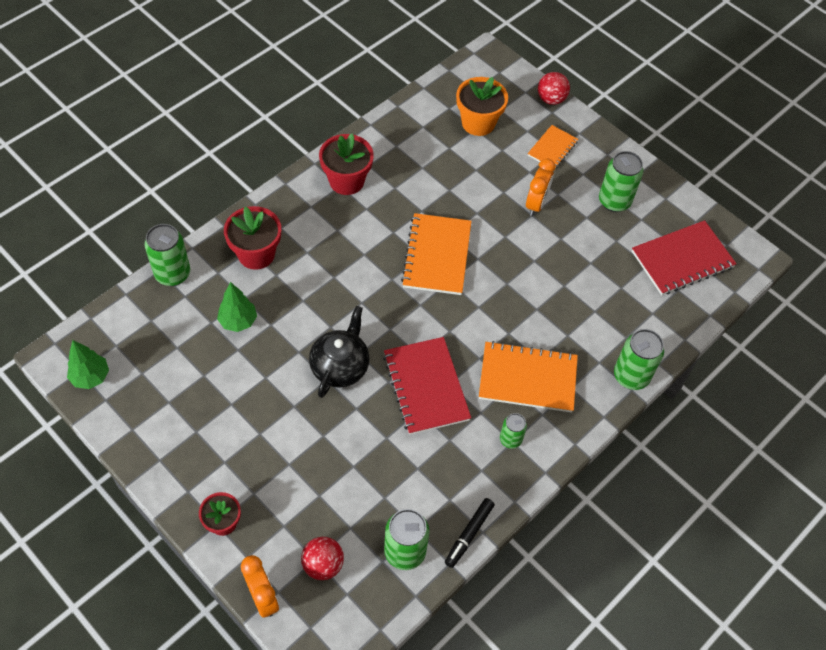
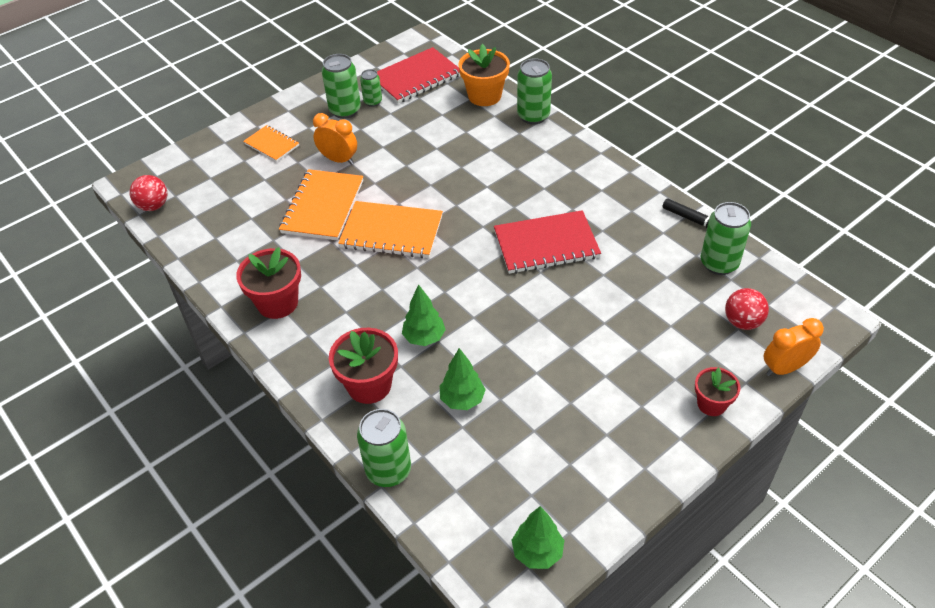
camera: 80 degrees left, 10 degrees down
black teapot [309,306,370,398] -> none
orange flower pot [456,77,508,136] -> orange flower pot moved to [459,44,510,106]
orange notebook [479,341,578,413] -> orange notebook moved to [279,169,363,241]
green can [500,413,527,449] -> green can moved to [360,69,382,107]
red ball [538,72,570,105] -> red ball moved to [129,175,167,211]
red notebook [632,220,737,295] -> red notebook turned 75 degrees clockwise [377,47,460,103]
none -> green tree [402,284,446,346]

